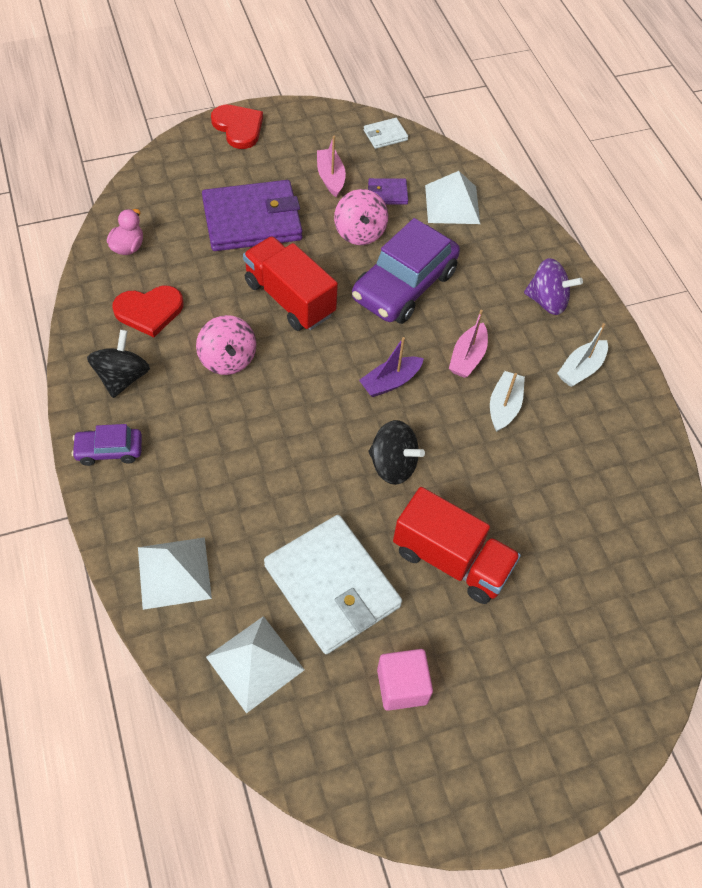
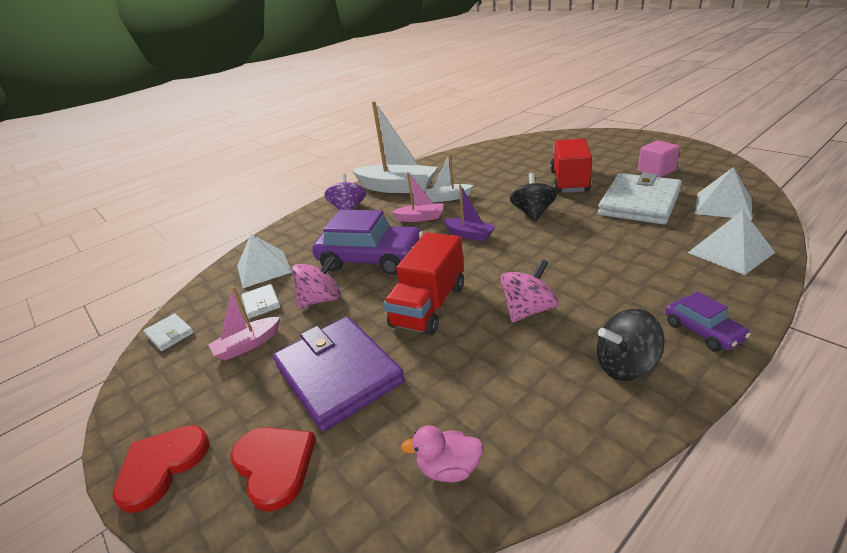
camera: 105 degrees left, 25 degrees down
red heart [112,286,184,337] -> red heart moved to [231,427,316,512]
purple wallet [368,178,408,205] -> white wallet [241,284,280,319]
white boat [557,323,608,387] -> white boat [352,101,438,193], size x1.97

